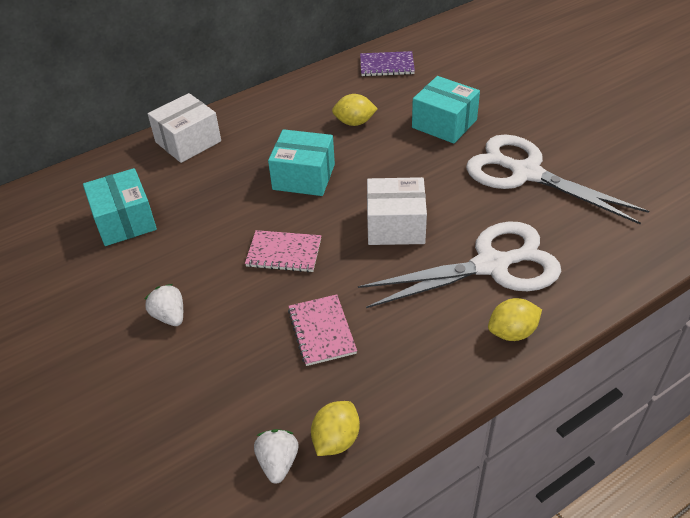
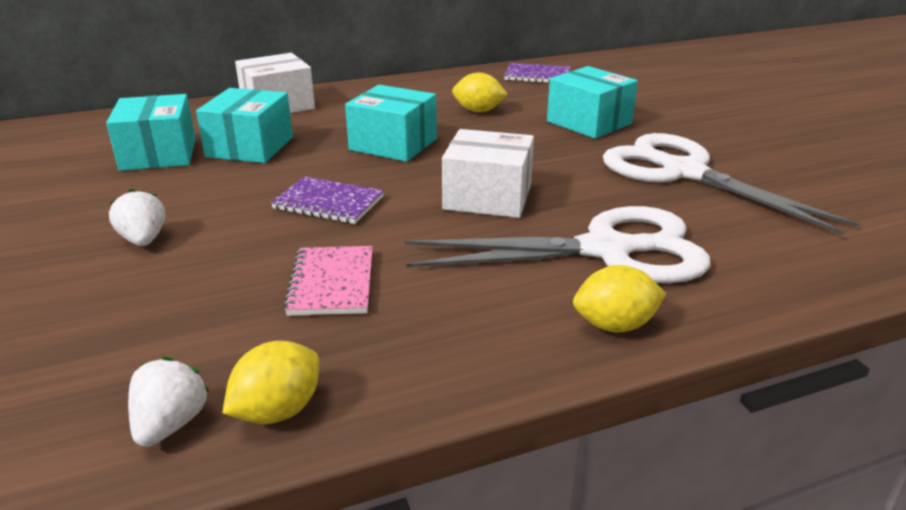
camera: 10 degrees right, 15 degrees down
pink notebook [245,230,321,272] -> purple notebook [271,176,384,224]
none -> turquoise box [196,88,293,163]

